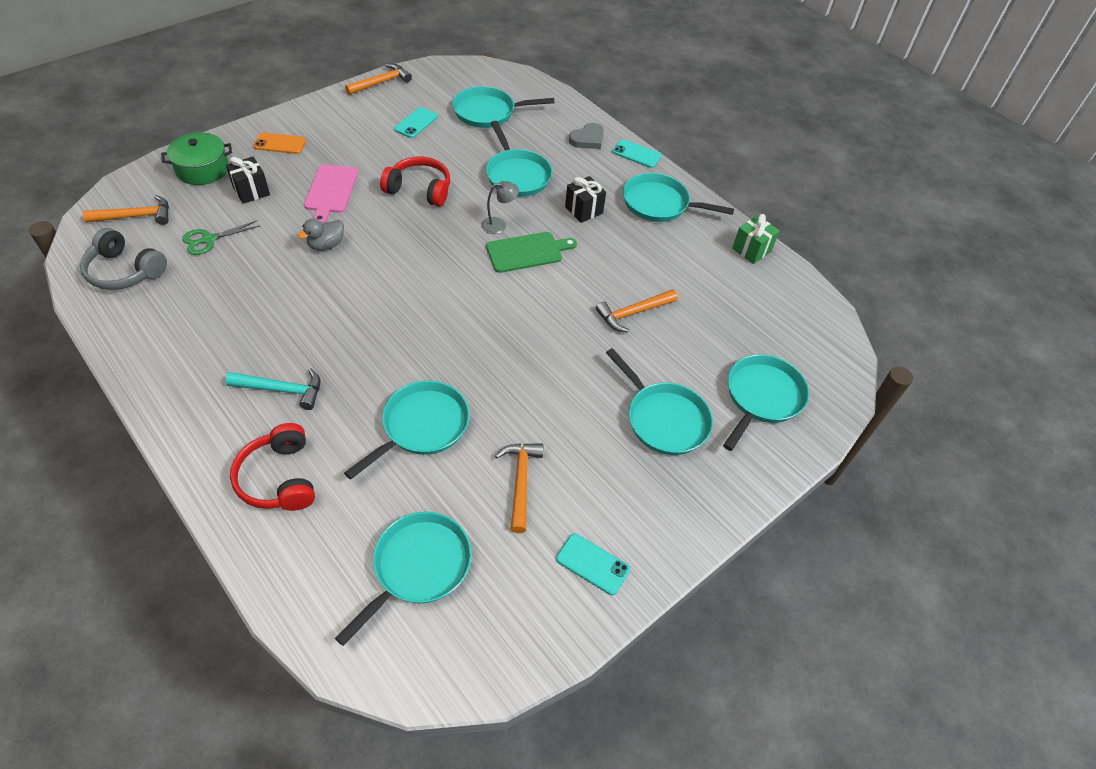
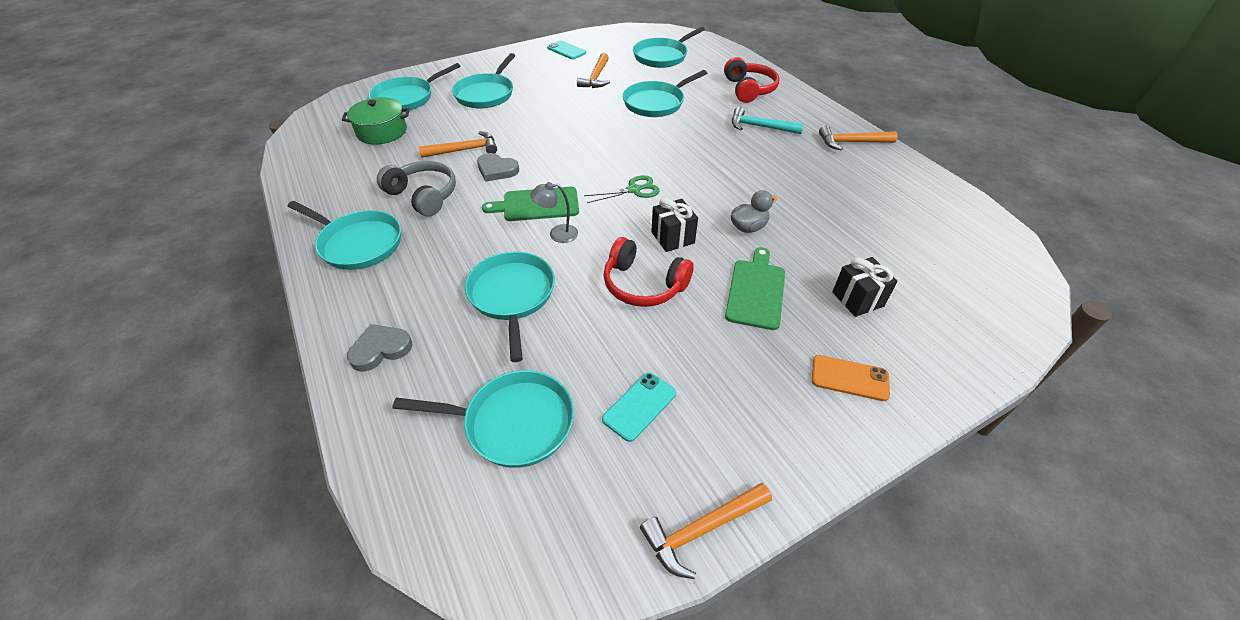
camera: 165 degrees left, 5 degrees down
grey headphones [80,228,167,290] -> grey headphones moved to [377,161,456,216]
orange hammer [82,195,169,225] -> orange hammer moved to [819,125,898,150]
green pot [161,132,232,185] -> green pot moved to [342,97,410,145]
green scissors [182,220,260,255] -> green scissors moved to [584,175,660,203]
pink cutting board [304,165,358,222] -> green cutting board [725,247,785,330]
black gift [565,176,606,223] -> black gift moved to [651,198,698,252]
turquoise pan [606,348,713,455] -> turquoise pan turned 135 degrees counterclockwise [452,53,516,109]
turquoise phone [612,139,662,168] -> none
green gift [732,214,779,264] -> none
none -> grey heart [477,153,519,182]

